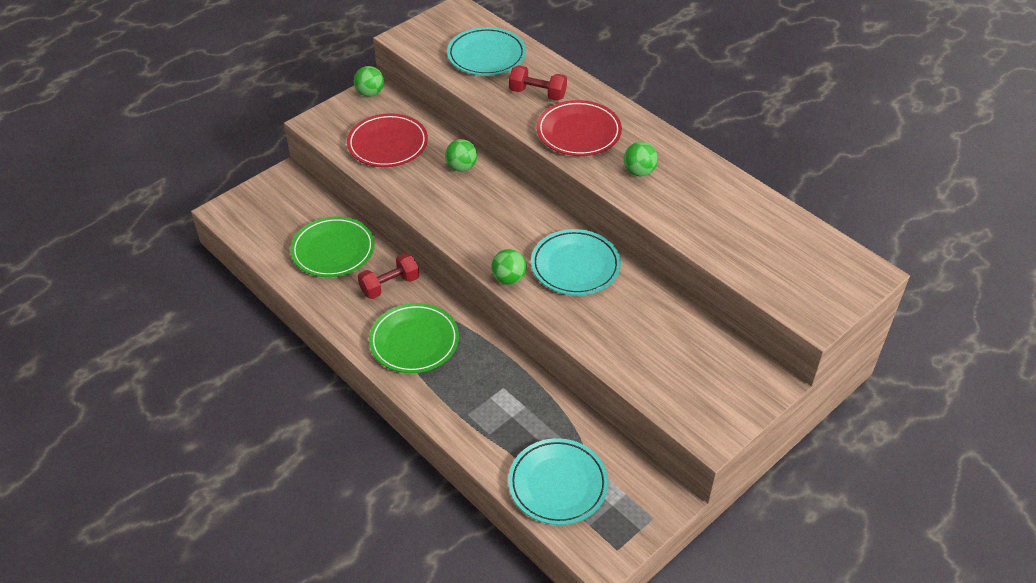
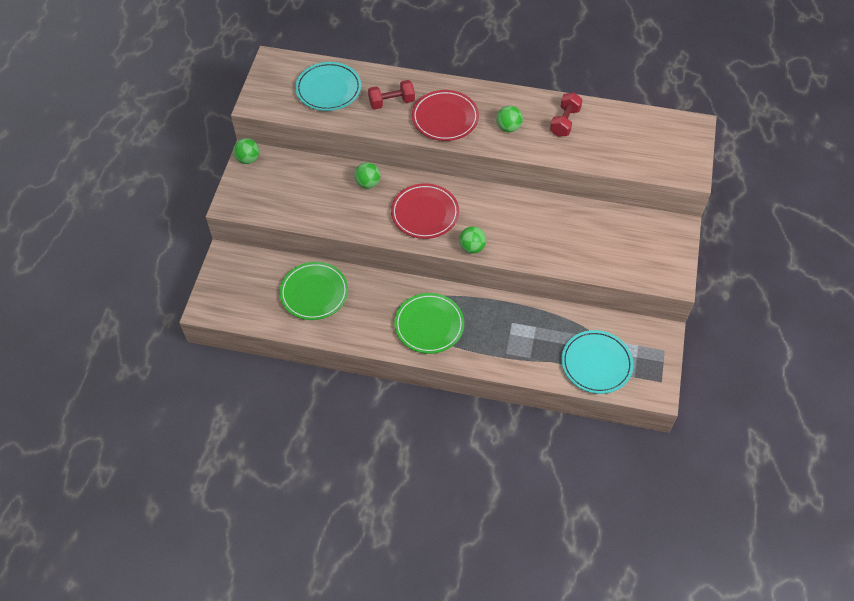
camera: 35 degrees left, 10 degrees up
red plate [347,113,428,167] -> red plate moved to [391,183,459,239]
red dumbbell [358,253,419,299] -> red dumbbell moved to [550,93,583,137]
turquoise plate [531,229,621,296] -> none

